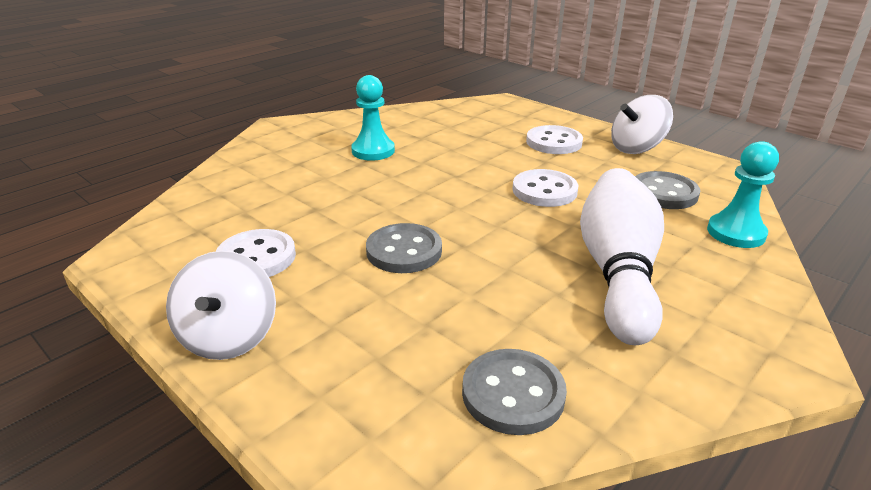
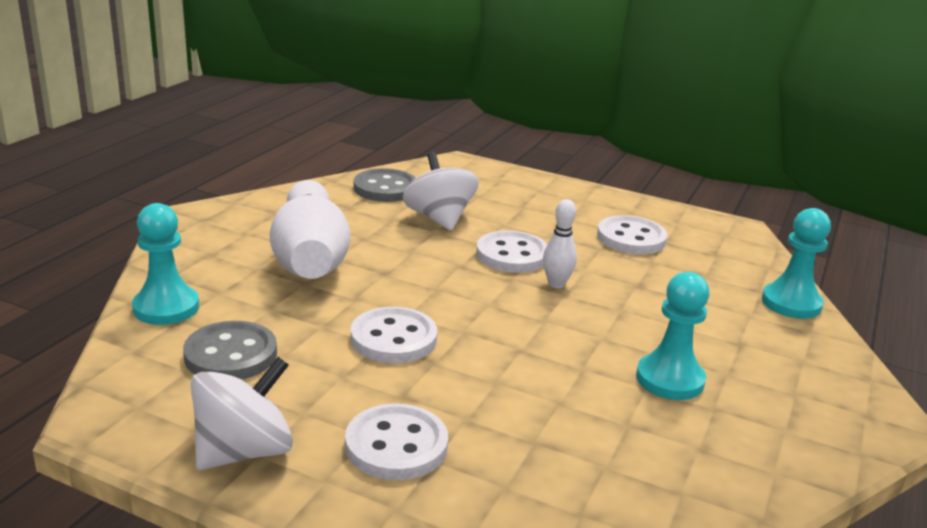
camera: 160 degrees right, 5 degrees down
white spinning top [166,251,276,360] -> white spinning top moved to [402,152,479,231]
grey button [366,223,442,273] -> white button [476,230,547,273]
none -> white bowling pin [543,199,577,288]
none -> turquoise pawn [762,208,831,319]

